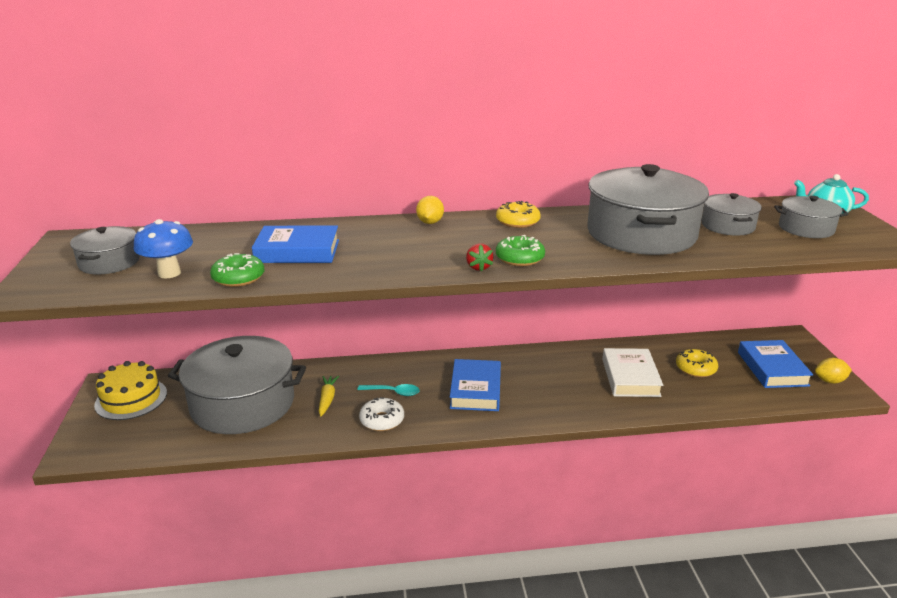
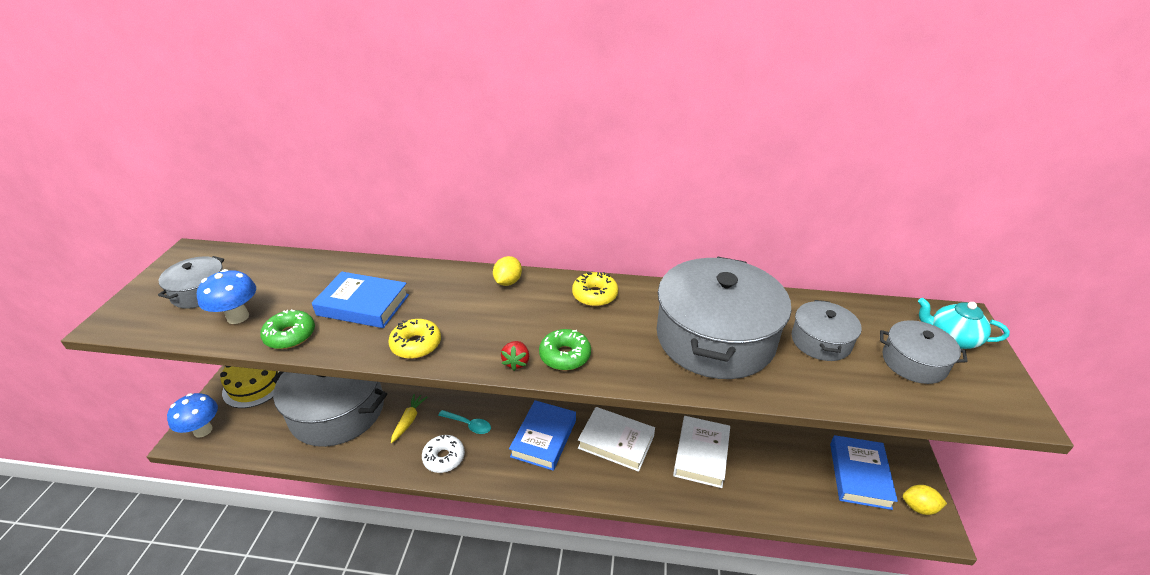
camera: 15 degrees right, 10 degrees up
yellow donut [676,349,718,377] -> yellow donut moved to [388,319,441,359]
none -> blue mushroom [167,393,218,438]
none -> white book [578,407,655,472]

